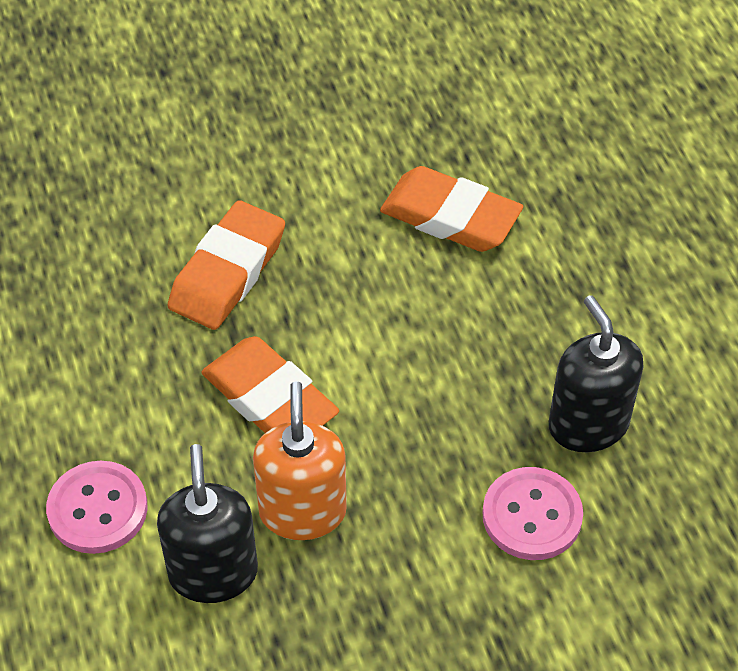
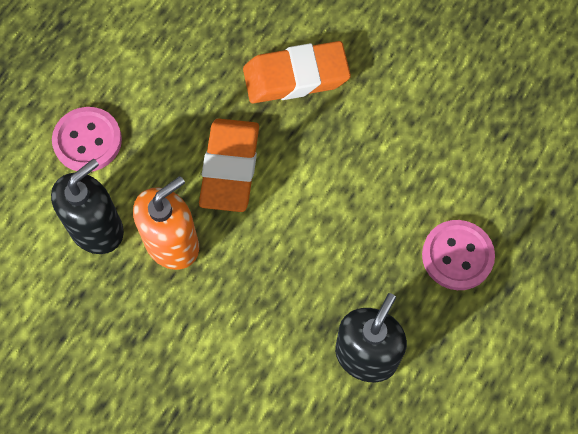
camera: 50 degrees right, 15 degrees up
orange eraser [380,166,523,252] -> none
pink button [482,467,583,560] -> pink button moved to [422,220,495,290]

